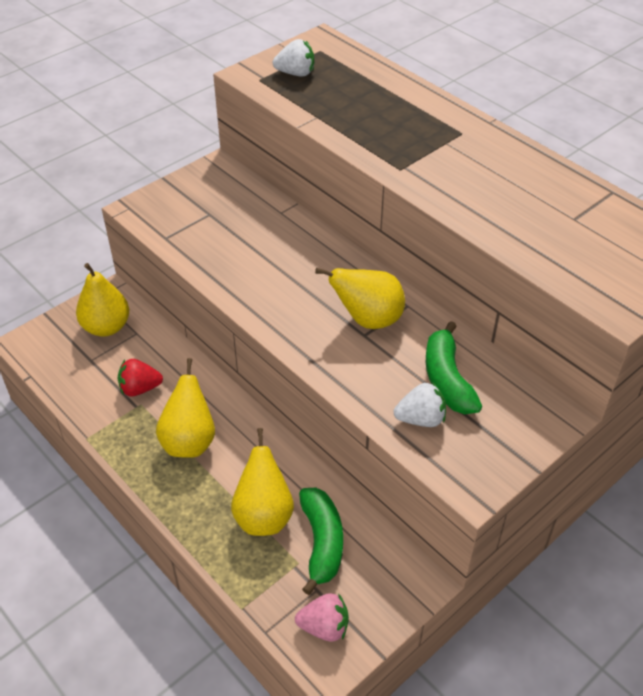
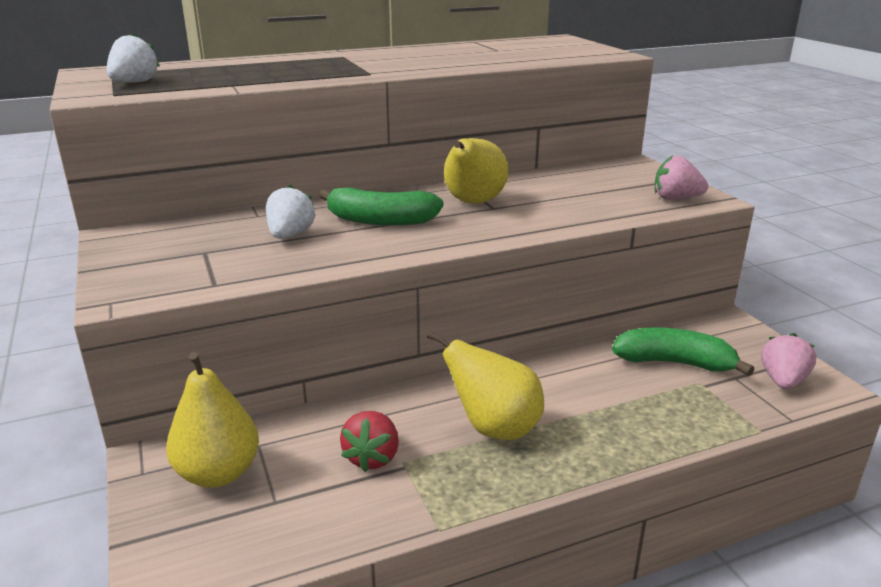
camera: 70 degrees left, 20 degrees down
yellow pear [231,428,294,536] -> none
white strawberry [394,382,446,427] -> white strawberry moved to [266,185,316,239]
green banana [426,321,482,414] -> green banana moved to [319,187,443,226]
none -> pink strawberry [655,155,708,200]

